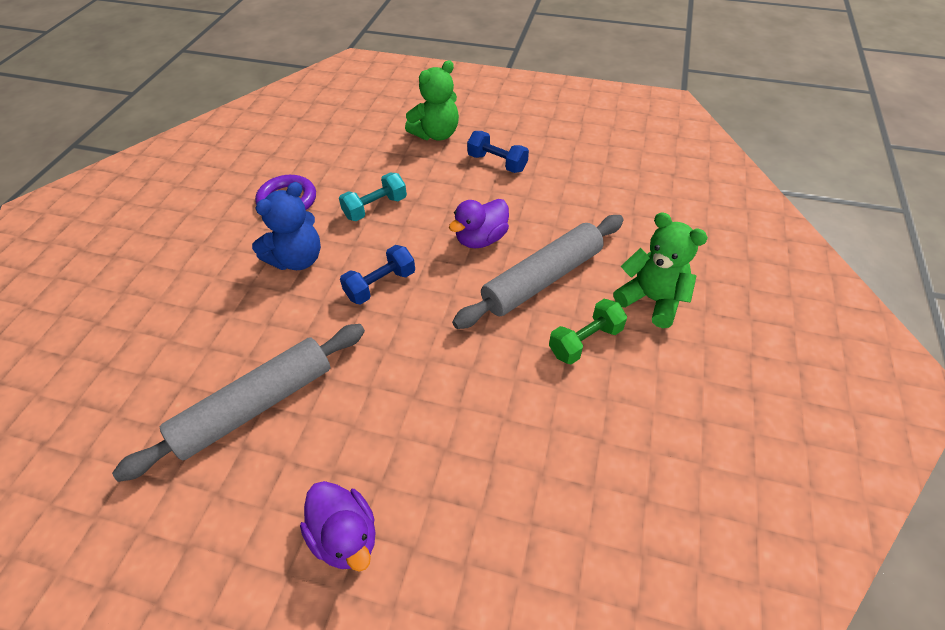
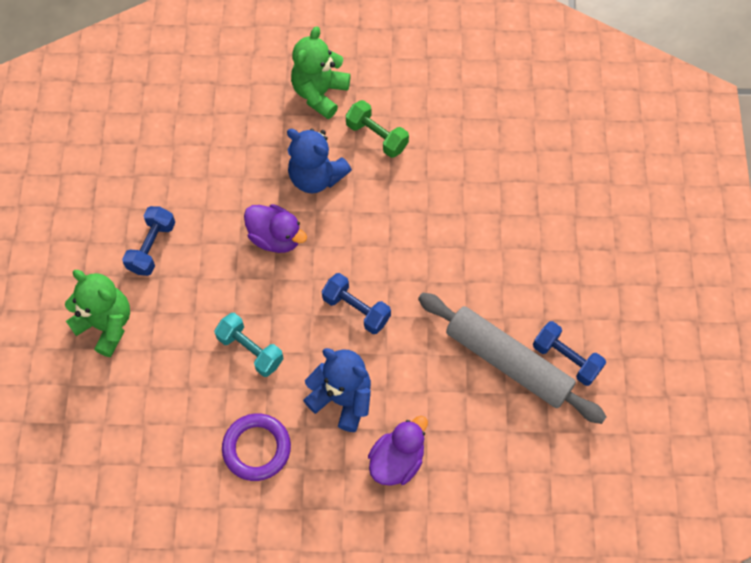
camera: 105 degrees left, 15 degrees up
purple duck [300,481,376,572] -> purple duck moved to [368,416,428,486]
grey rolling pin [452,215,624,329] -> blue teddy bear [287,128,352,194]
none -> blue dumbbell [533,321,606,386]

